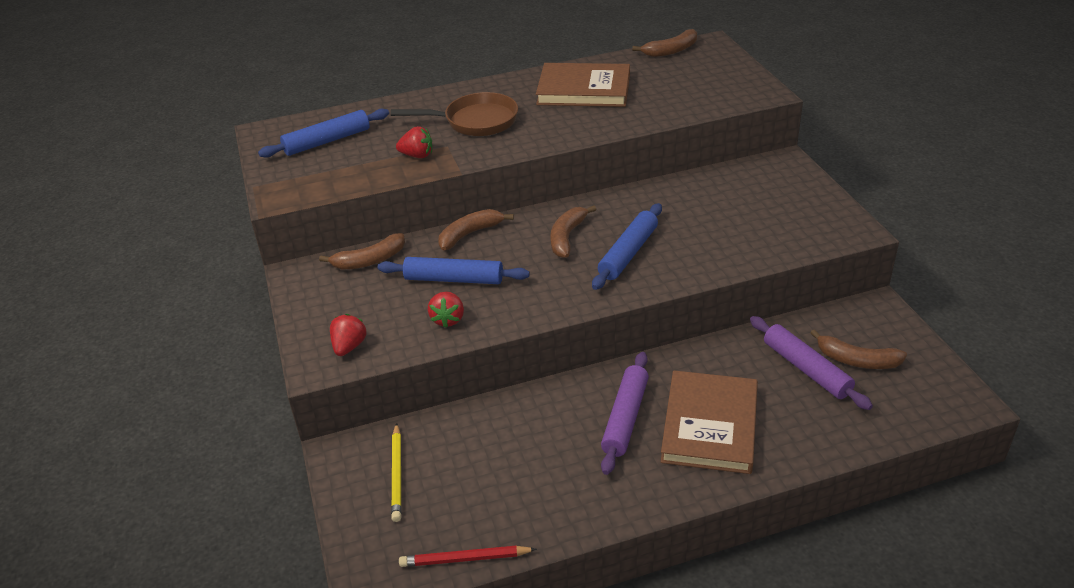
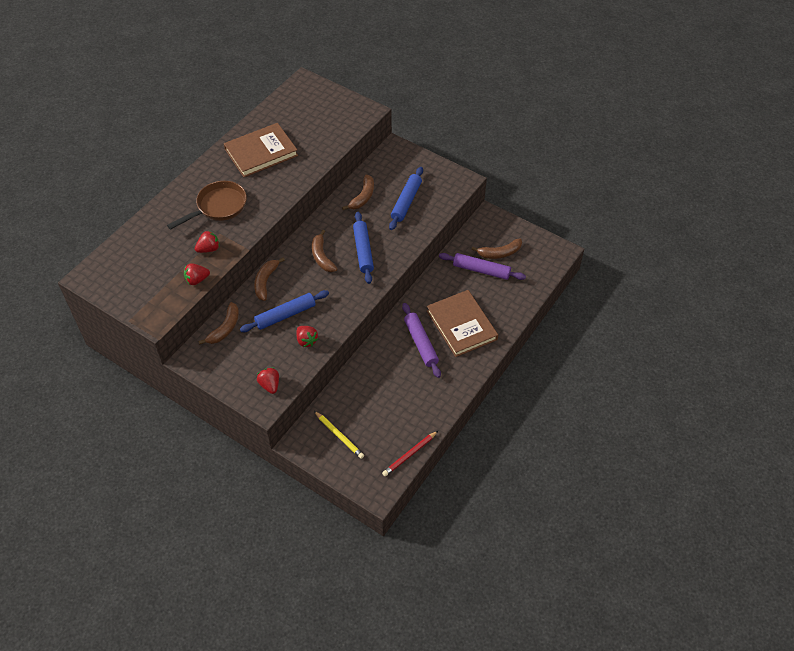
camera: 40 degrees left, 15 degrees up
blue rolling pin [258,109,389,158] -> blue rolling pin moved to [389,167,423,230]
brown banana [632,29,697,57] -> brown banana moved to [342,174,374,210]
none -> red strawberry [184,263,210,285]

